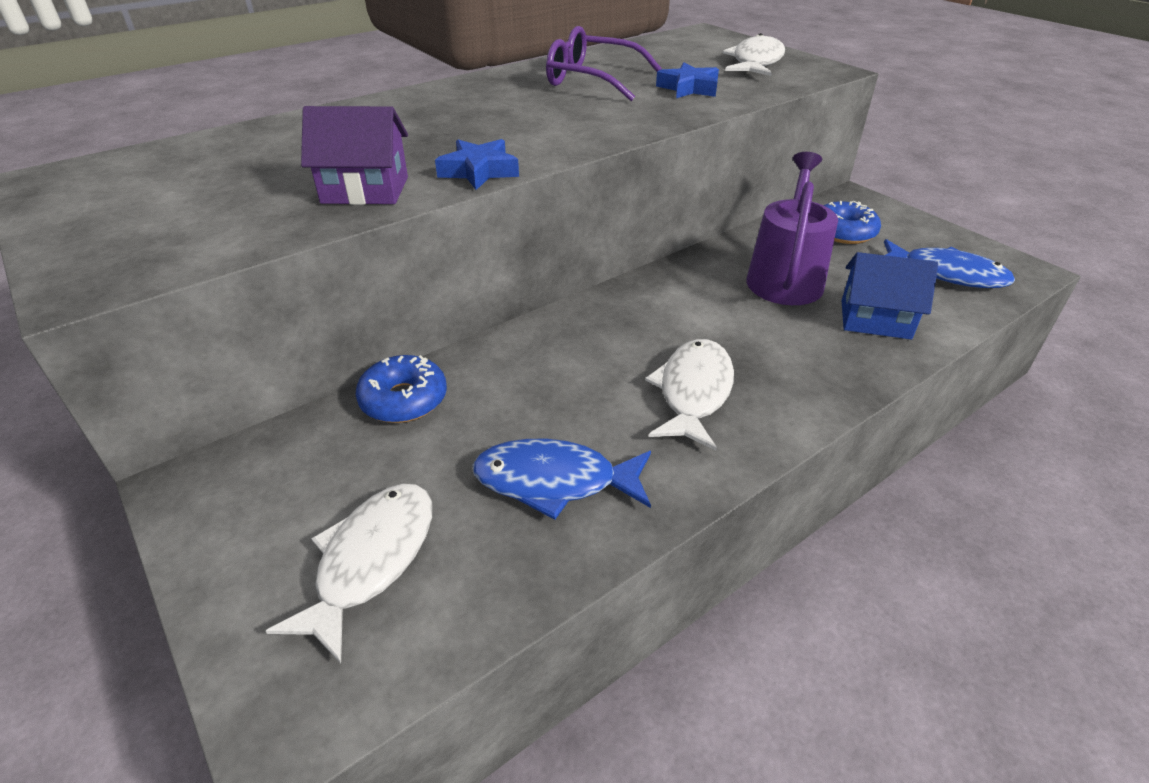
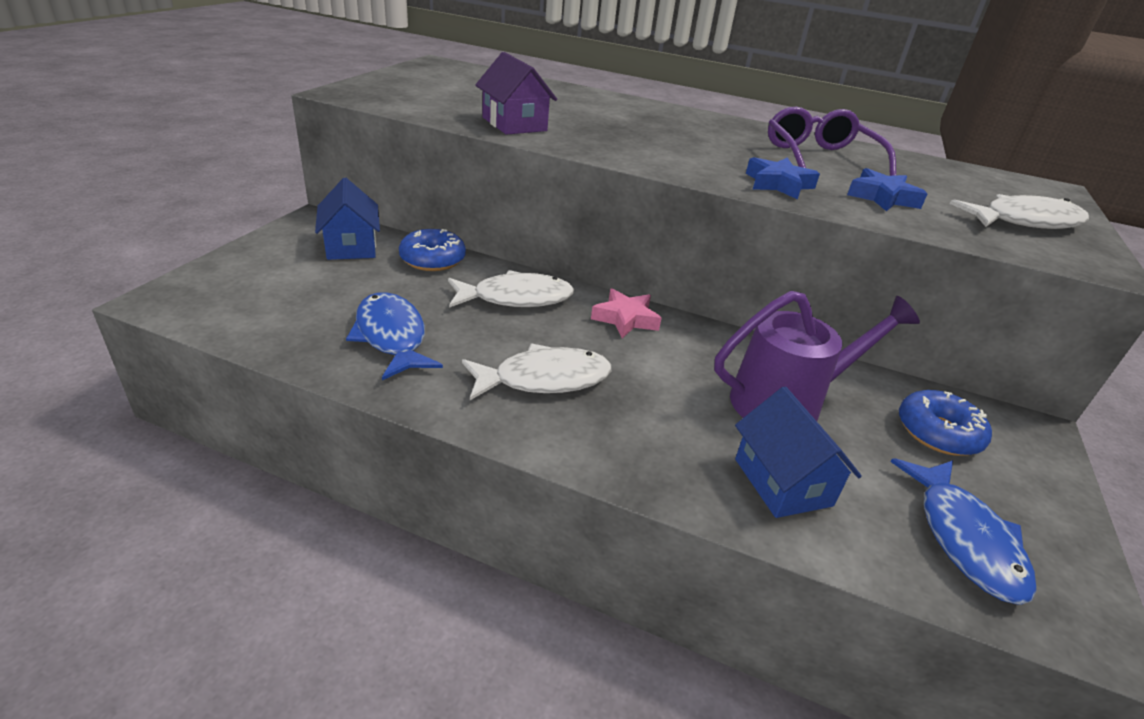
camera: 55 degrees right, 5 degrees down
white fish [266,484,432,663] -> white fish moved to [448,270,574,308]
blue star [435,139,519,190] -> blue star moved to [746,157,820,200]
none -> blue house [315,178,380,260]
none -> pink star [591,288,662,338]

